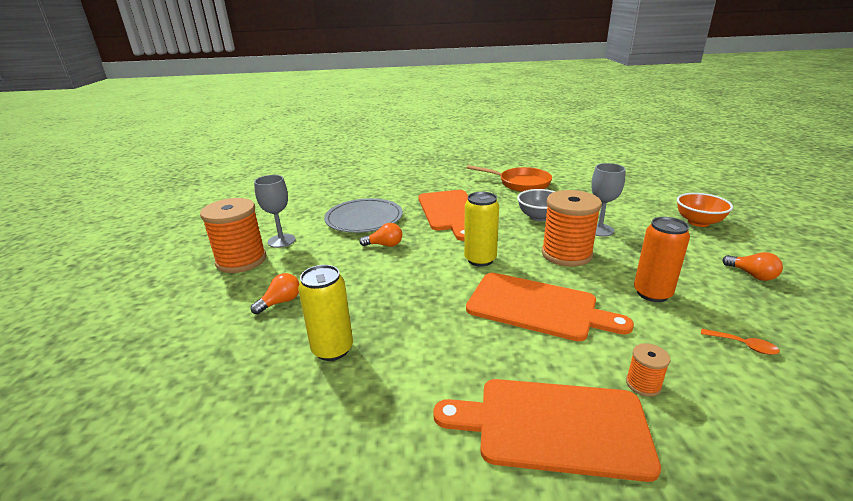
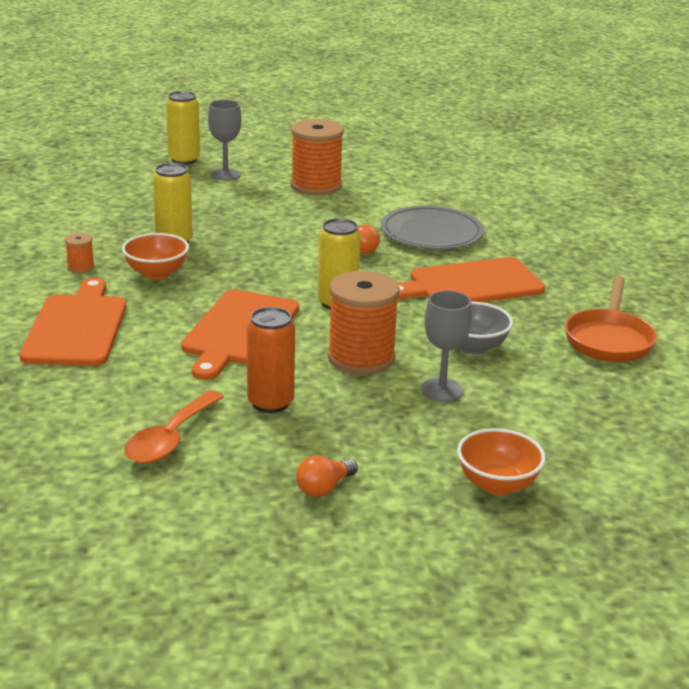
camera: 80 degrees right, 0 degrees up
orange light bulb [251,273,299,314] -> none
grey goblet [254,175,296,248] -> grey goblet moved to [208,100,241,180]
orange spool [626,343,670,397] -> orange spool moved to [65,233,95,273]
orange spoon [701,329,780,355] -> orange spoon [125,390,224,464], size x2.01
none -> orange bowl [122,233,189,280]
none -> yellow can [166,91,200,165]

